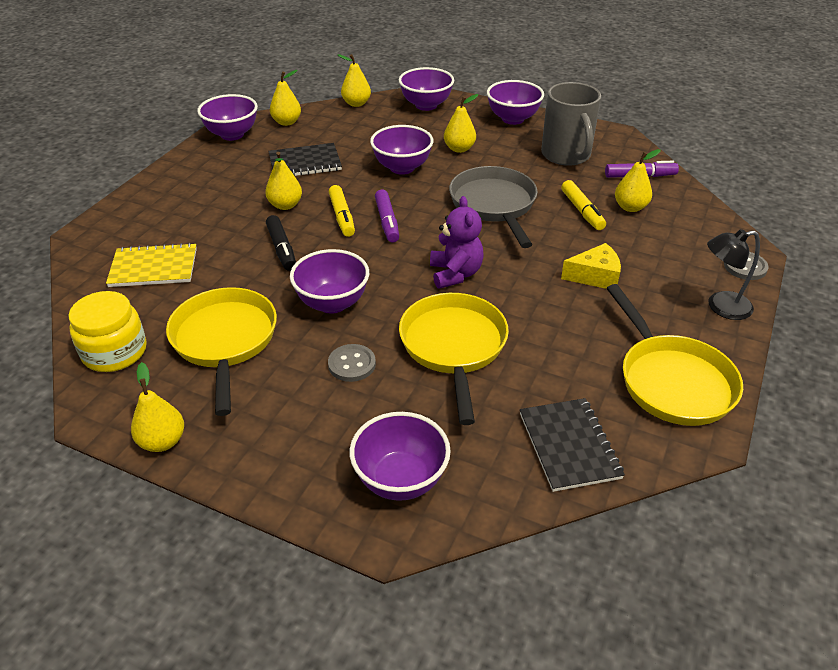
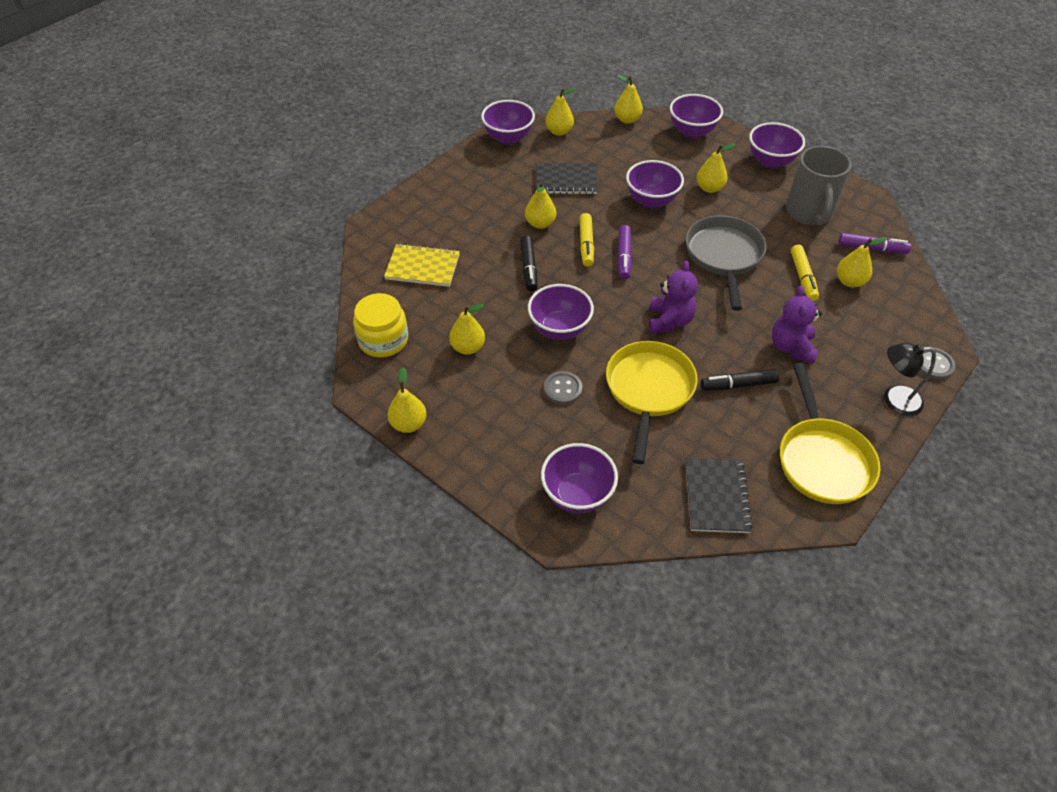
camera: 15 degrees right, 10 degrees up
yellow pan [166,287,277,416] -> yellow pear [449,304,485,355]
yellow cheese [561,243,621,289] -> purple teddy bear [772,286,822,364]
none -> black marker [701,369,779,391]

